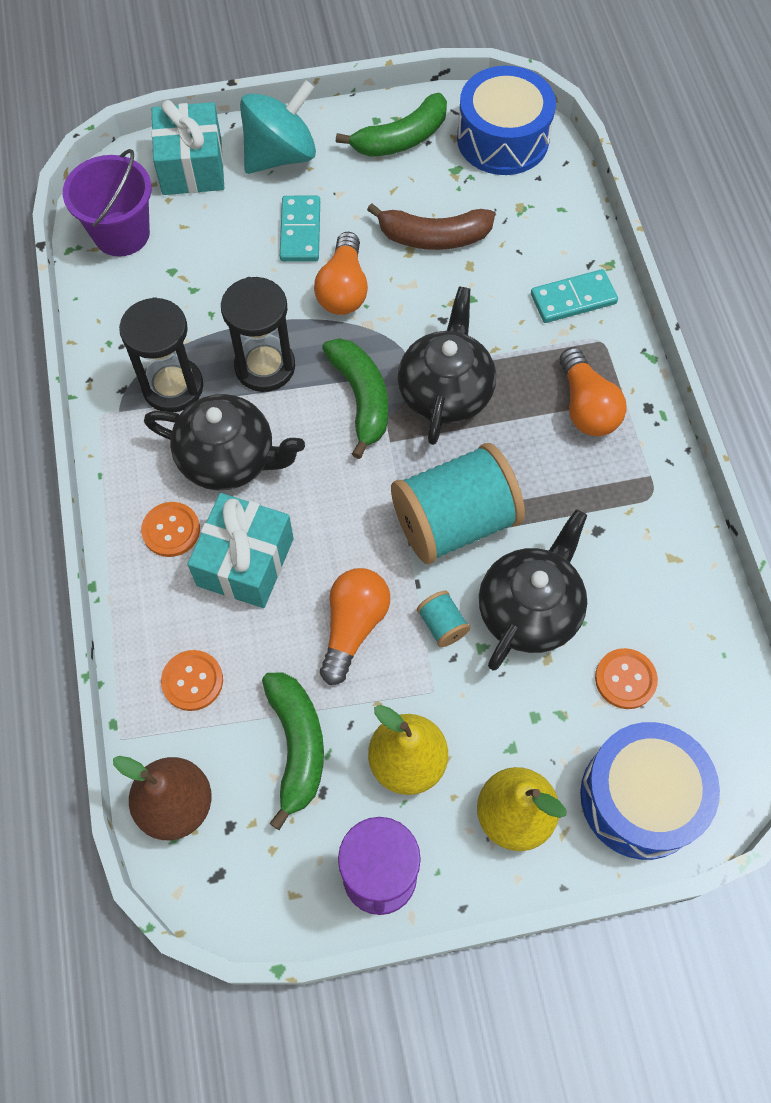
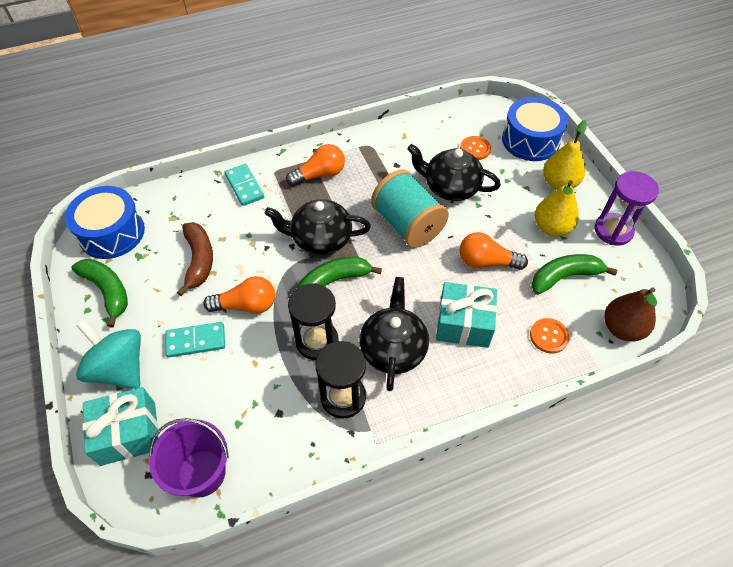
camera: 100 degrees left, 10 degrees down
orange button [141,502,200,557] -> none
turquoise spool [417,591,470,647] -> none

